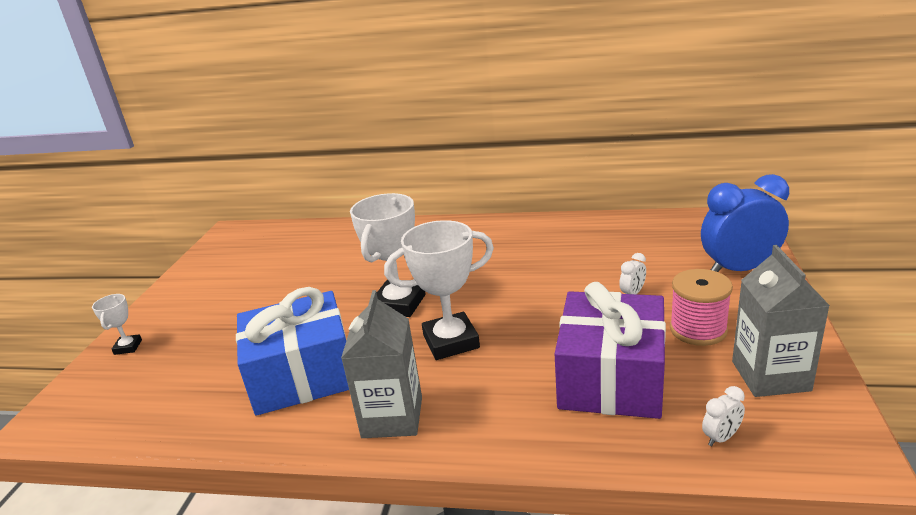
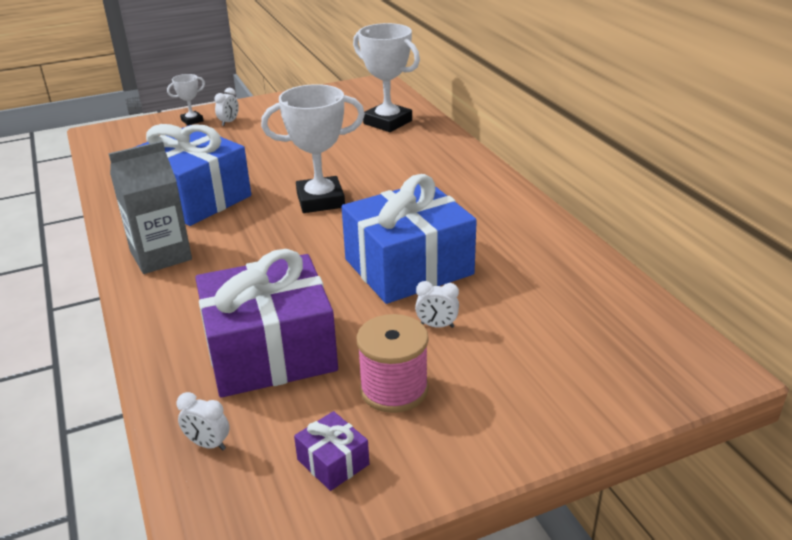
camera: 55 degrees right, 5 degrees up
white trophy [384,220,494,360] -> white trophy moved to [353,23,420,132]
blue clock [701,174,789,272] -> none
grey carton [732,245,830,397] -> purple gift [294,411,369,491]
none -> white clock [214,88,239,126]
none -> blue gift [342,174,477,304]

